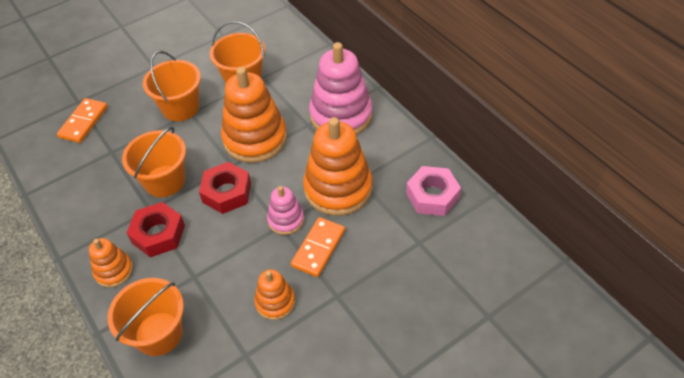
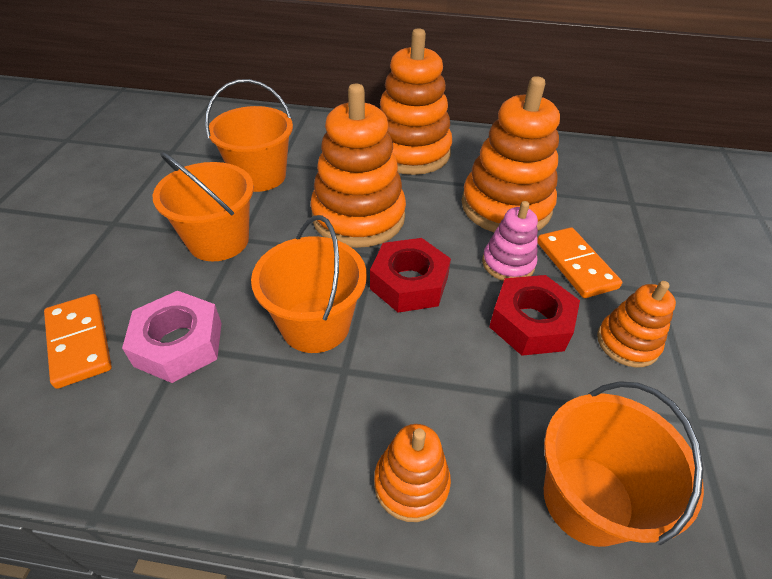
camera: 50 degrees left, 5 degrees down
red nut [127,202,185,257] -> red nut moved to [489,275,580,356]
pink stacking toy [309,42,373,135] -> orange stacking toy [380,28,452,175]
pink nut [406,166,461,216] -> pink nut moved to [122,291,222,383]

